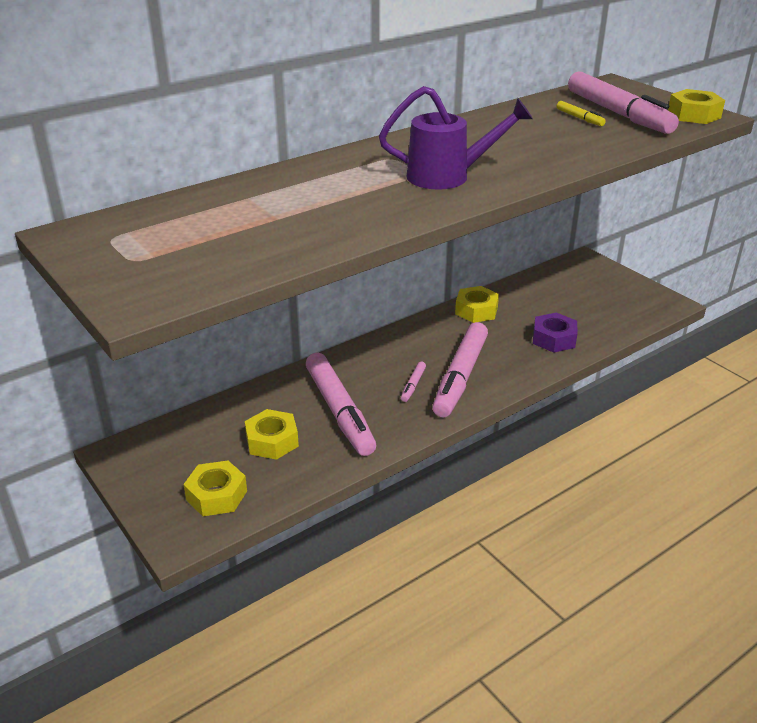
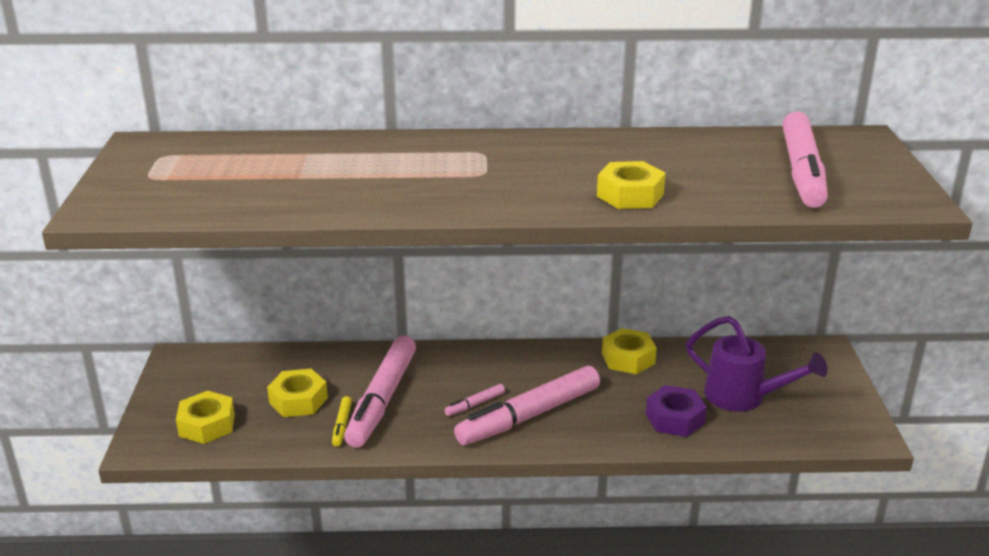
camera: 35 degrees right, 5 degrees down
purple watering can [379,86,533,190] -> purple watering can moved to [686,316,828,411]
yellow marker [557,101,606,126] -> yellow marker moved to [332,396,352,447]
yellow nut [668,89,725,124] -> yellow nut moved to [597,161,666,209]

